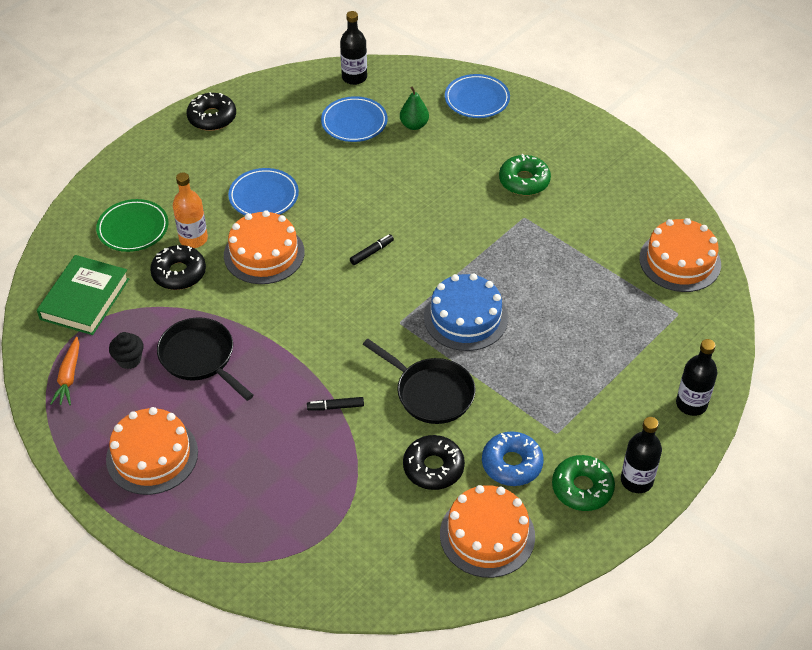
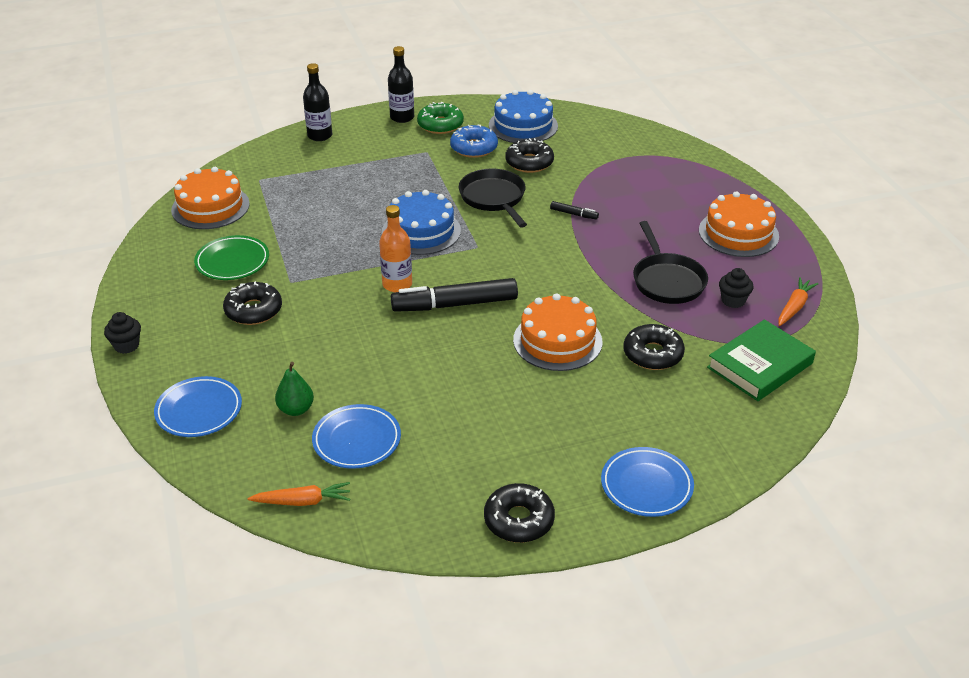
camera: 150 degrees left, 10 degrees down
green plate [96,199,169,252] -> green plate moved to [194,235,269,280]
orange bottle [173,173,208,248] -> orange bottle moved to [379,205,412,292]
blue plate [228,168,299,215] -> blue plate moved to [601,447,694,517]
black bottle [340,11,367,85] -> orange carrot [248,482,350,506]
black marker [350,234,394,265] -> black marker [391,278,518,312], size x2.29
orange cake [440,485,535,578] -> blue cake [489,90,558,143]
green donut [499,154,551,195] -> black donut [223,281,282,325]
none -> black cupcake [104,312,141,354]

